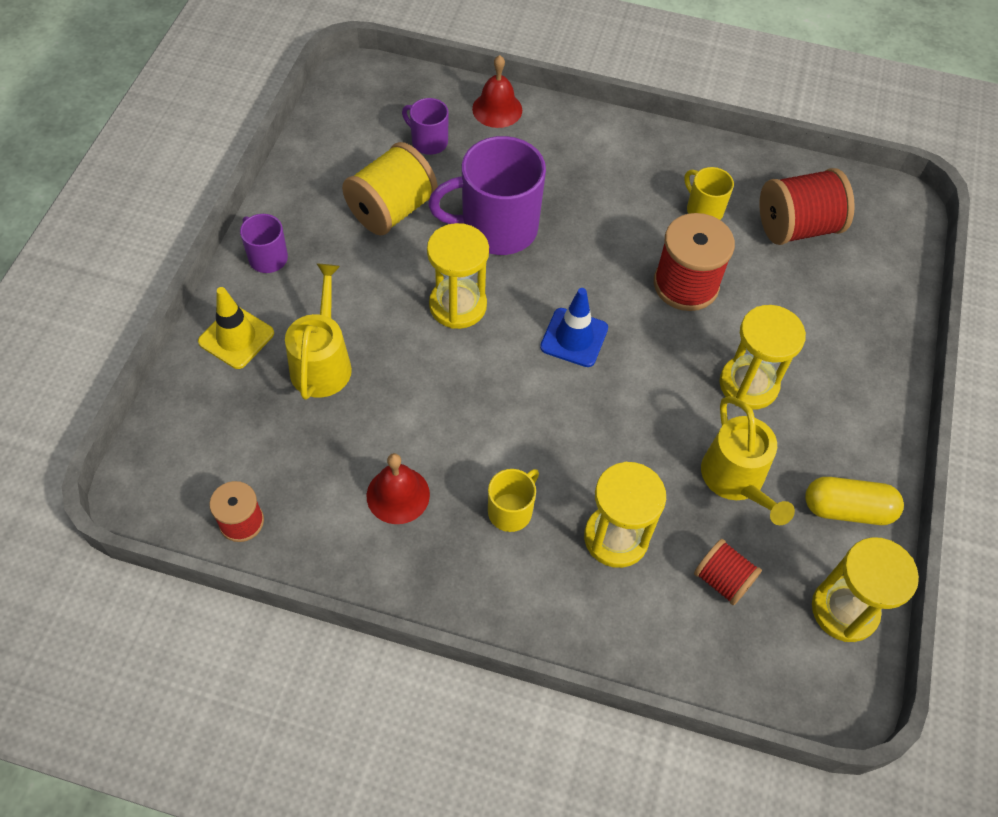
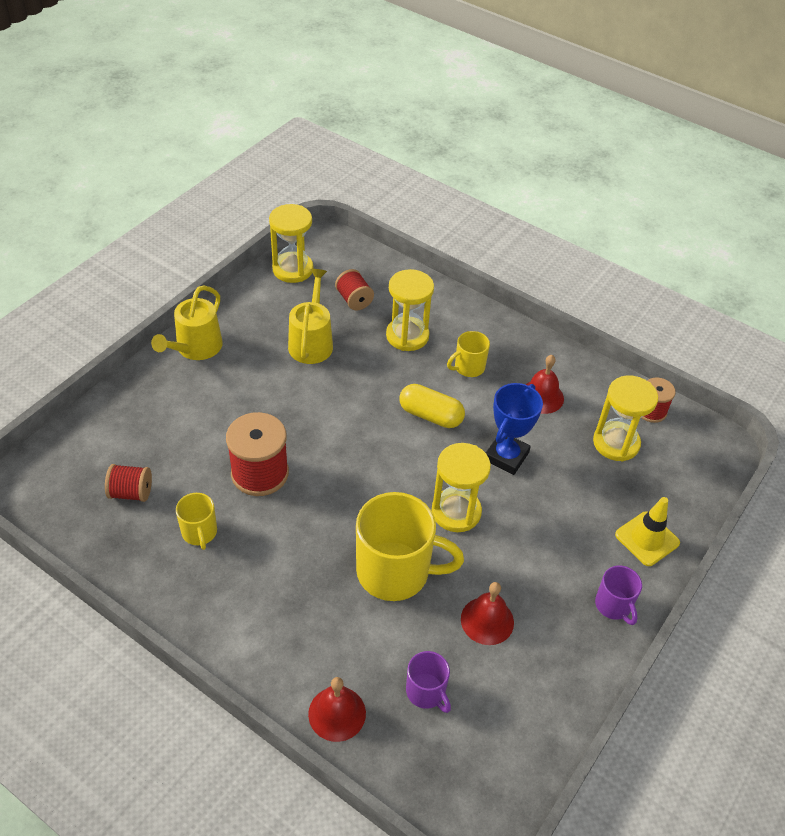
camera: 160 degrees left, 10 degrees down
yellow watering can [285,264,352,400] -> yellow watering can moved to [151,285,223,360]
yellow spool [342,142,438,235] -> red bell [461,582,514,645]
purple mug [428,136,546,255] -> yellow mug [356,492,464,601]
blue traffic cone [540,288,608,367] -> none
yellow hourglass [720,305,806,410] -> yellow hourglass moved to [593,375,658,461]
red spool [759,168,855,245] -> red spool [105,464,152,502], size x0.58
yellow capsule [805,477,904,525] -> yellow capsule moved to [400,384,465,428]
none -> blue trophy [486,383,543,475]

